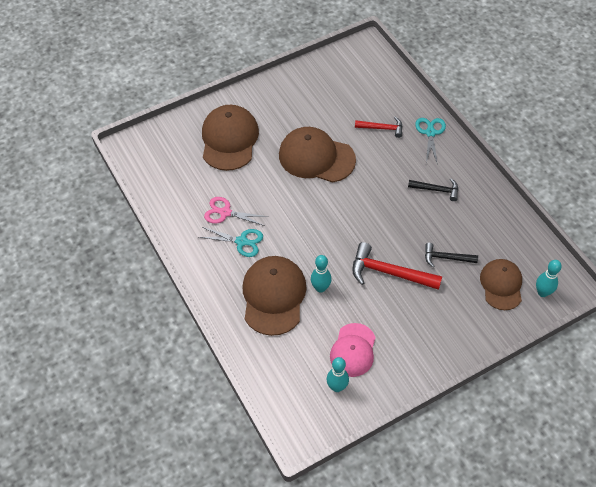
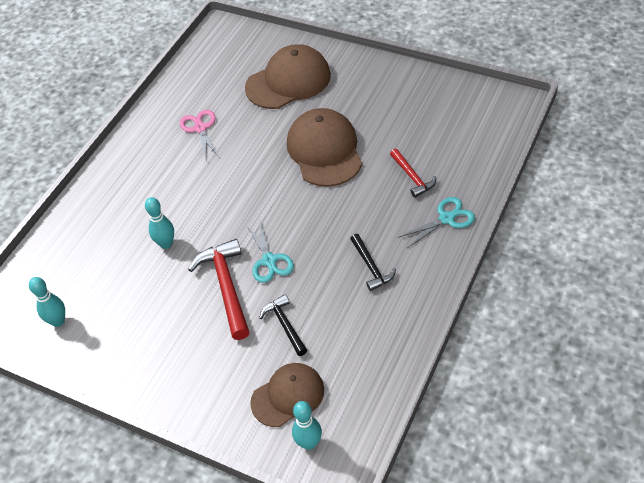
camera: 60 degrees right, 5 degrees down
turquoise scissors [199,227,263,257] -> turquoise scissors moved to [246,218,294,283]
brown cap [242,256,307,336] -> none
pink cap [330,323,376,377] -> none

